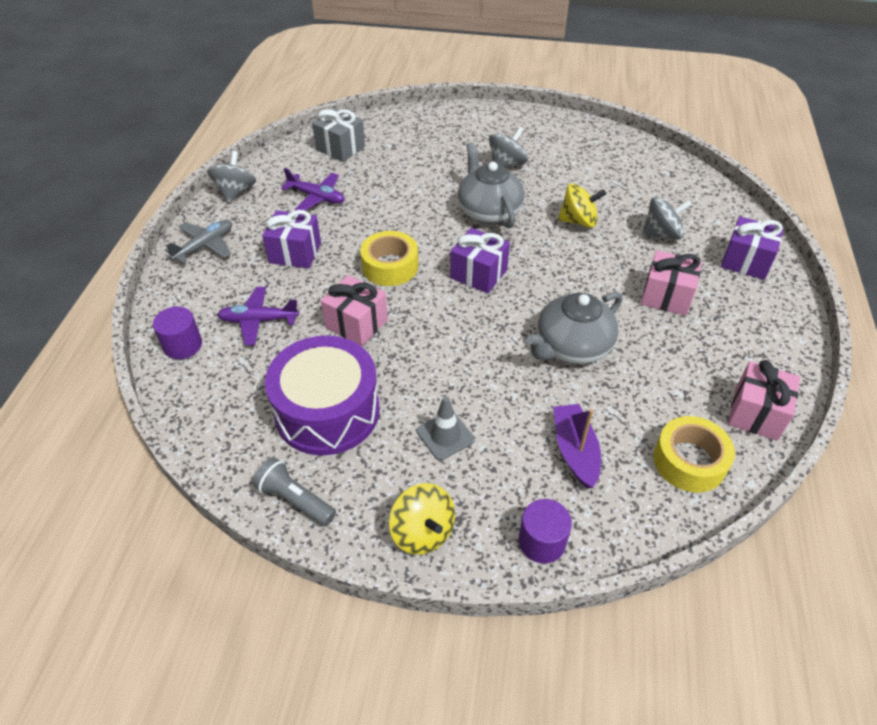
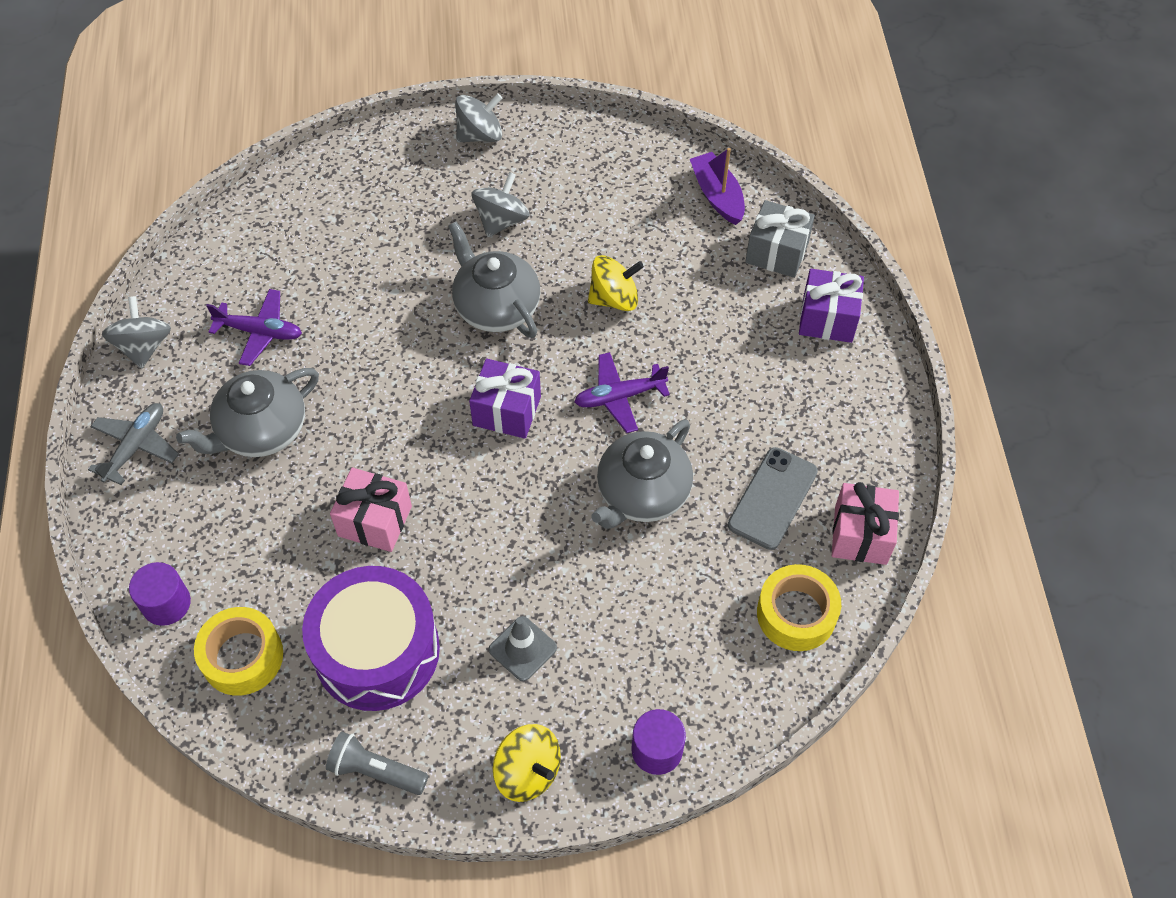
camera: 15 degrees left, 10 degrees up
purple plane [217,287,299,345] -> purple plane moved to [574,352,670,433]
purple gift [262,210,321,269] -> grey teapot [176,368,319,457]
grey gift [312,108,365,162] -> grey gift moved to [745,200,815,278]
yellow tape [360,231,418,286] -> yellow tape moved to [194,607,283,696]
purple boat [554,404,601,489] -> purple boat moved to [690,148,745,225]
pink gift [641,250,702,316] -> none
grey spinning top [642,197,692,240] -> grey spinning top moved to [455,93,502,143]
none -> grey phone [728,447,818,550]

